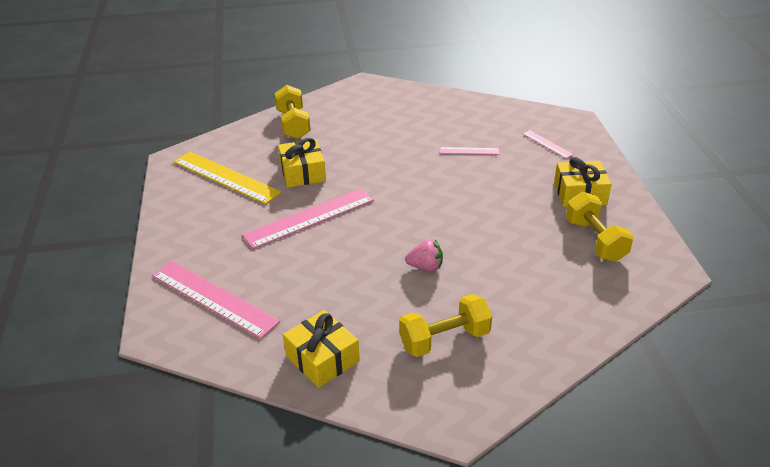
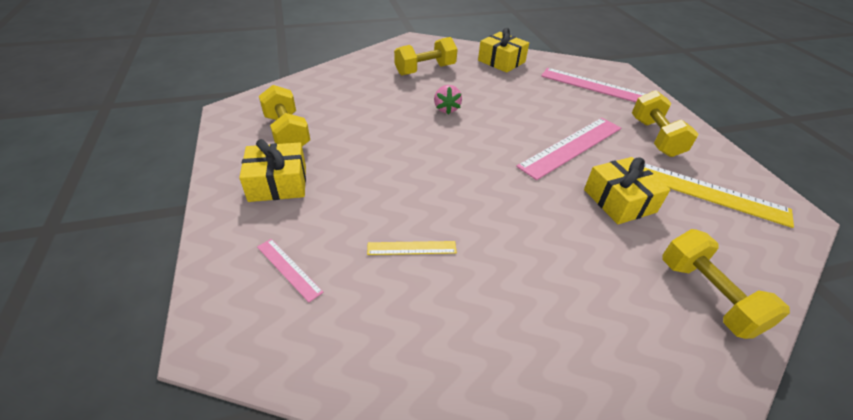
camera: 170 degrees right, 5 degrees up
pink strawberry [405,239,443,271] -> pink strawberry turned 90 degrees counterclockwise [434,85,462,115]
pink ruler [440,147,500,155] -> yellow ruler [367,241,457,255]
none -> yellow dumbbell [632,90,698,157]

